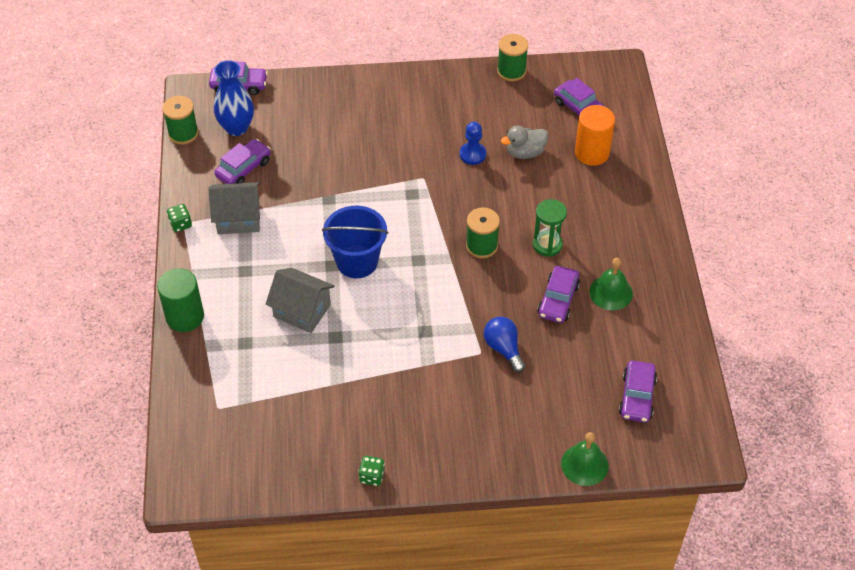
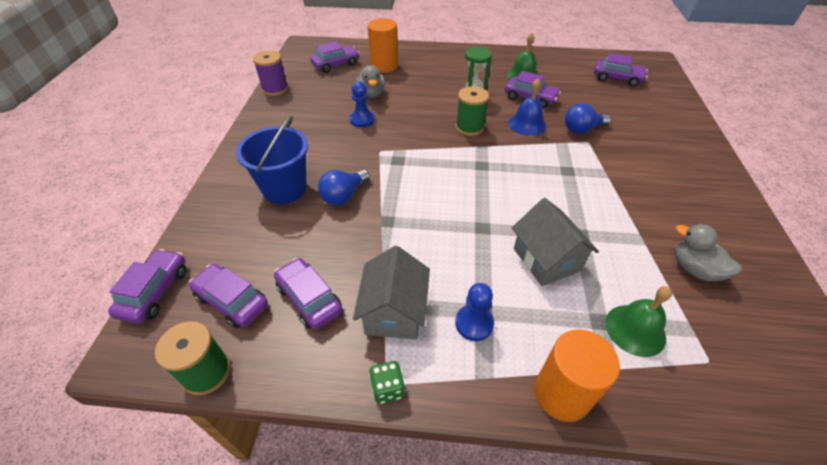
camera: 80 degrees left, 5 degrees down
green cylinder [157,268,204,332] -> orange cylinder [535,329,620,422]
blue vase [214,60,254,136] -> purple car [189,264,268,328]
grey house [266,268,335,333] -> grey house turned 60 degrees counterclockwise [512,198,599,286]
blue bucket [322,206,388,278] -> blue bucket moved to [236,116,308,204]
green dice [358,456,385,486] -> none
green spool [497,34,528,81] -> purple spool [253,51,288,96]
green bell [561,432,609,486] -> green bell moved to [605,286,672,357]
none -> blue light bulb [318,170,370,205]
none -> blue pawn [455,283,494,341]
none -> blue bell [508,79,546,136]
none -> grey duck [675,224,742,281]

